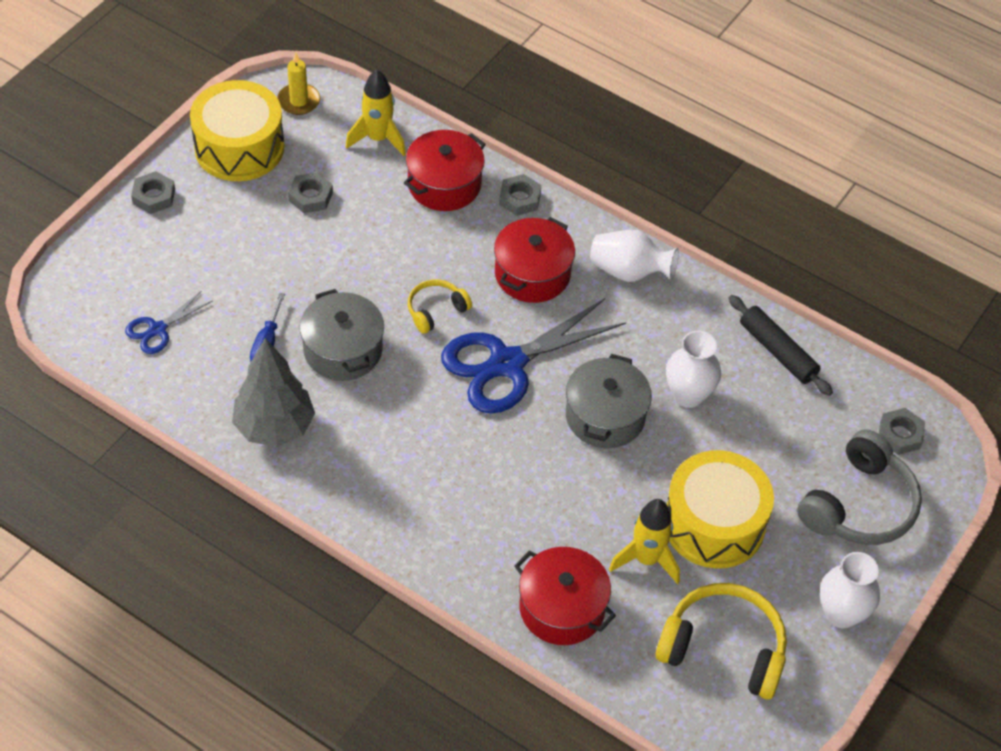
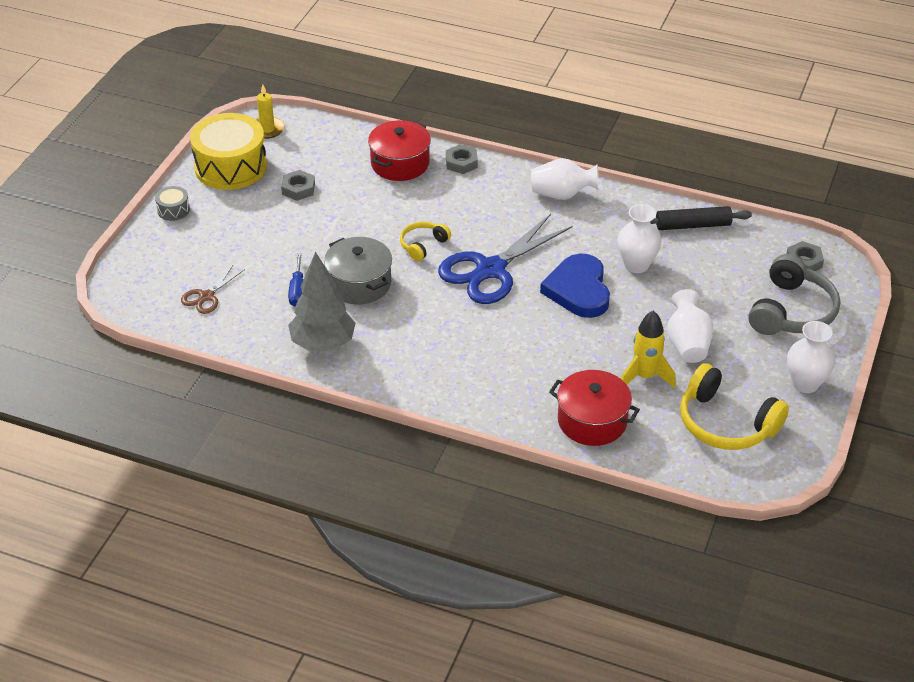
camera: 10 degrees left, 10 degrees down
blue scissors [125,291,212,354] -> brown scissors [181,265,245,314]
grey nut [131,171,175,214] -> grey drum [155,186,190,221]
yellow rocket [345,70,406,156] -> none
red pot [494,217,575,303] -> none
grey pot [566,354,652,448] -> blue heart [540,254,610,318]
yellow headphones [656,583,787,700] -> yellow headphones turned 150 degrees counterclockwise [680,363,789,450]
yellow drum [667,450,774,568] -> white vase [667,289,713,363]
black rolling pin [728,295,833,396] -> black rolling pin turned 45 degrees counterclockwise [650,206,752,230]

